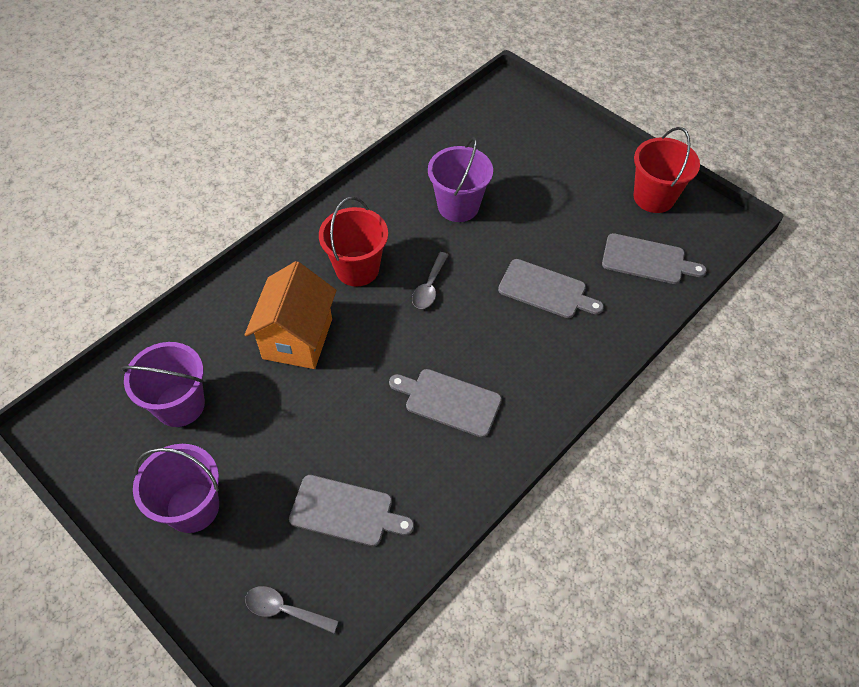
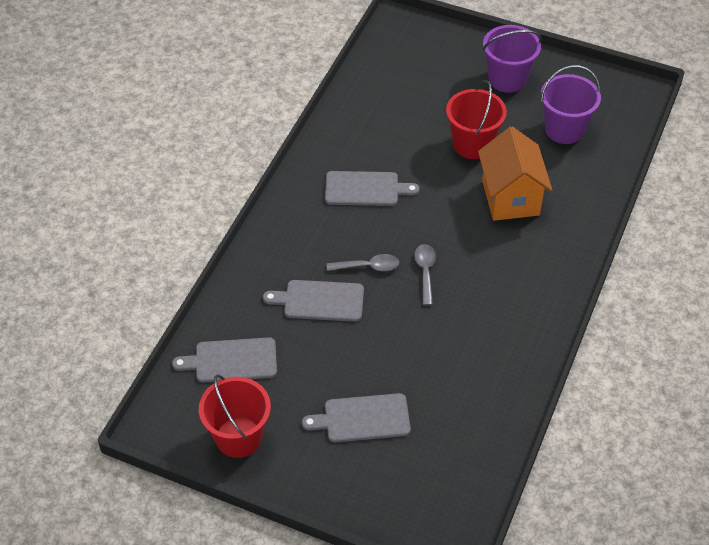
camera: 160 degrees right, 5 degrees down
grey spoon [245,586,339,633] -> grey spoon moved to [327,254,399,271]
grey cutting board [289,475,414,546] -> grey cutting board moved to [302,393,411,442]
red bucket [319,197,388,286] -> red bucket moved to [446,80,507,159]
purple bucket [428,137,493,222] -> none

